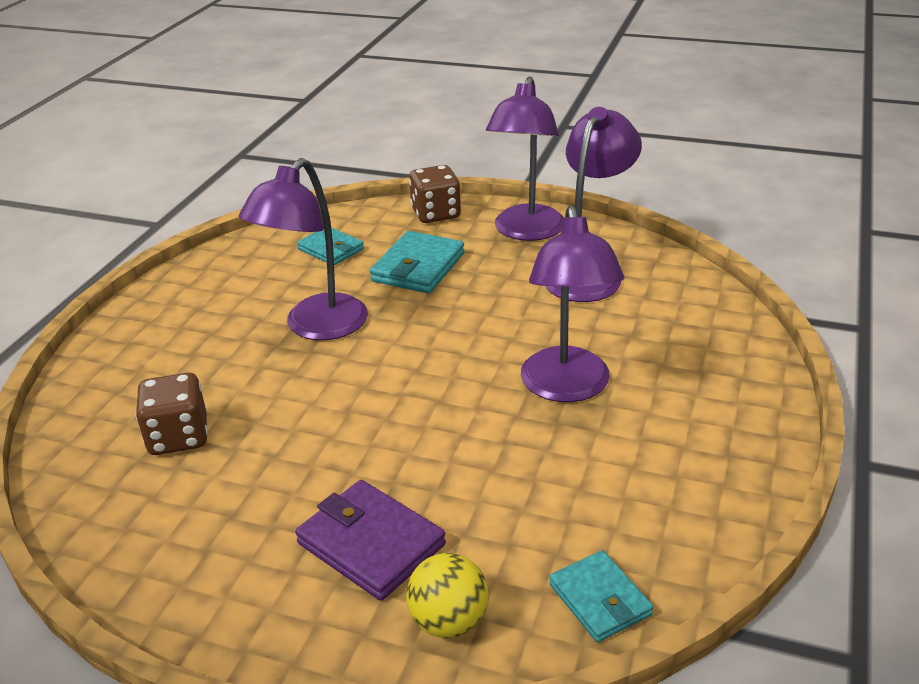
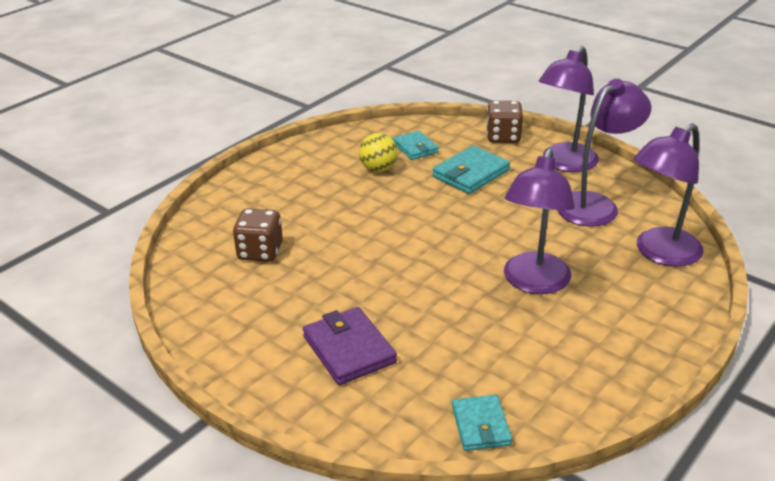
camera: 20 degrees right, 0 degrees up
purple lamp [239,158,368,340] -> purple lamp moved to [634,123,704,267]
yellow ball [406,553,489,638] -> yellow ball moved to [359,133,398,172]

